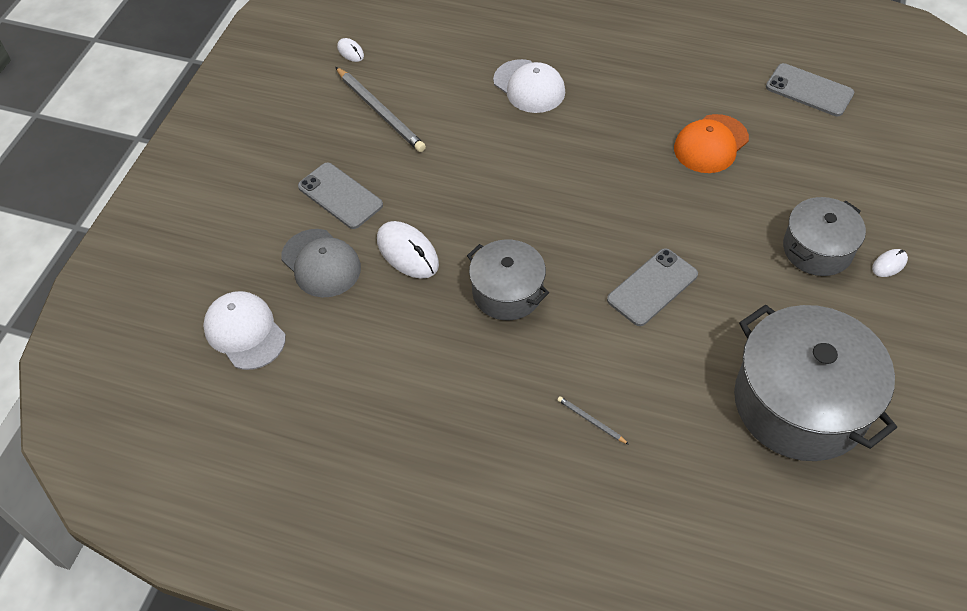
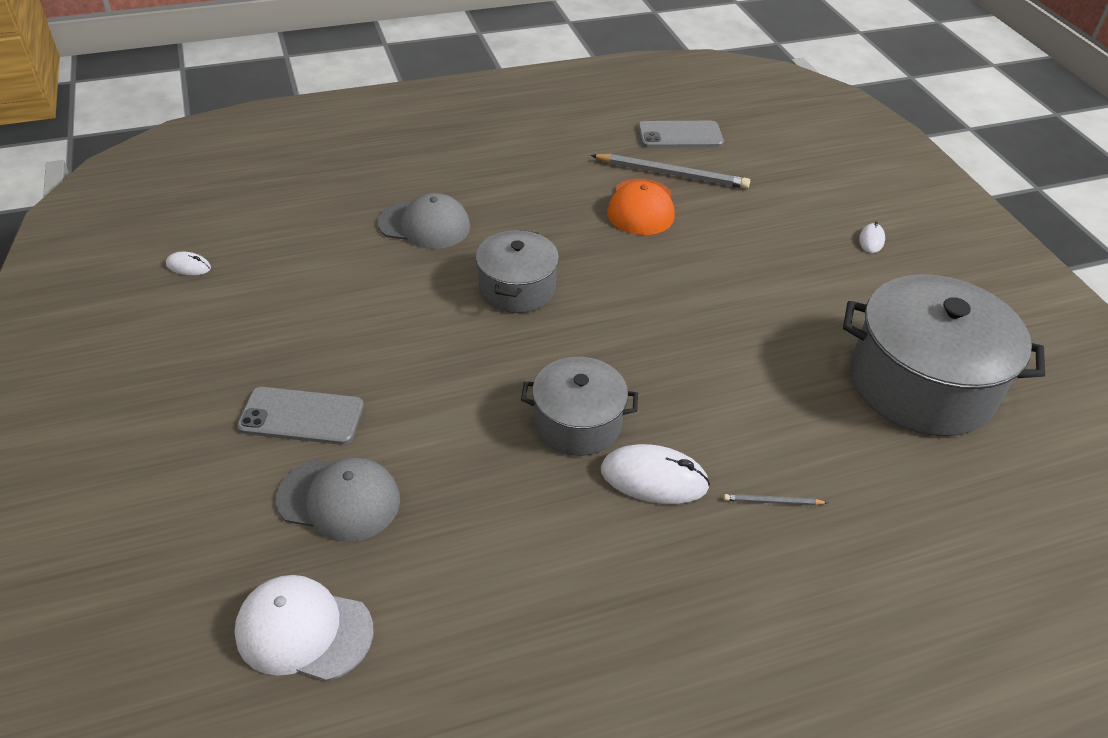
camera: 40 degrees left, 10 degrees down
grey pencil [336,67,426,152] -> grey pencil moved to [591,154,750,189]
white mouse [377,221,439,279] -> white mouse moved to [601,444,710,504]
white cap [493,59,565,113] -> grey cap [377,193,470,249]
grey phone [607,248,698,326] -> none
grey pot [783,197,866,276] -> grey pot moved to [476,230,559,313]

